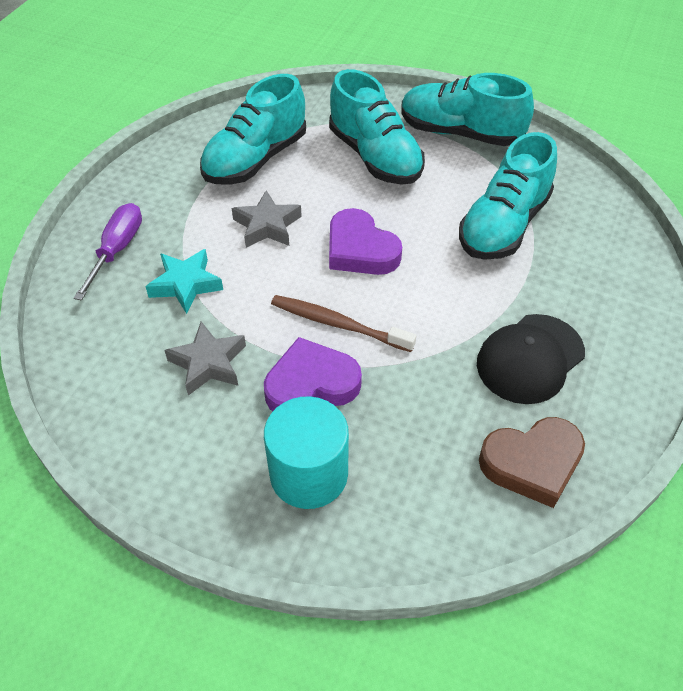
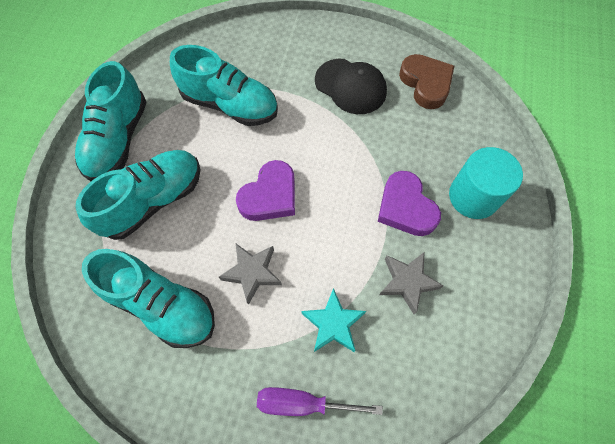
camera: 100 degrees left, 15 degrees up
brown toothbrush [271,295,416,352] -> none

